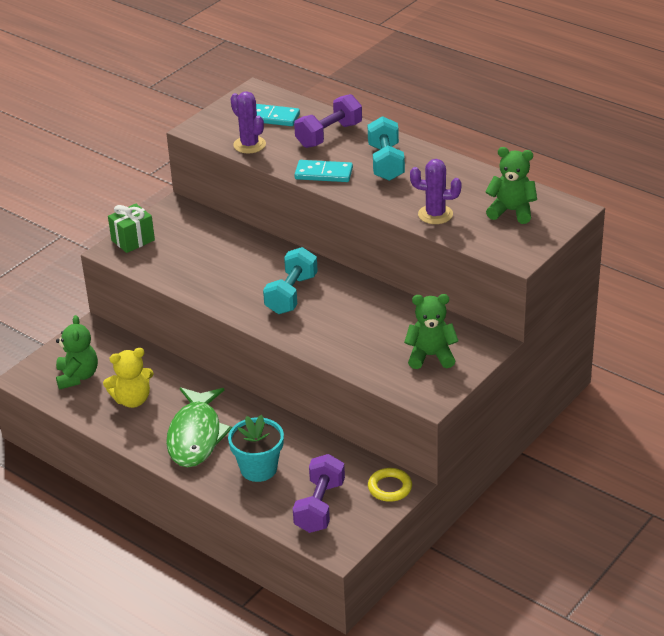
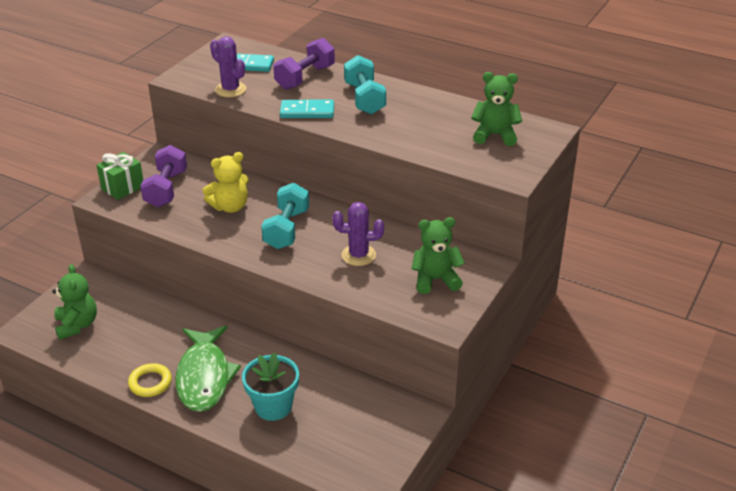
camera: 10 degrees left, 0 degrees up
yellow teddy bear [103,348,154,408] -> yellow teddy bear moved to [203,152,249,213]
purple dumbbell [293,454,345,533] -> purple dumbbell moved to [140,145,187,207]
yellow ring [368,468,412,502] -> yellow ring moved to [128,363,172,397]
purple cactus [410,159,462,224] -> purple cactus moved to [332,202,384,266]

